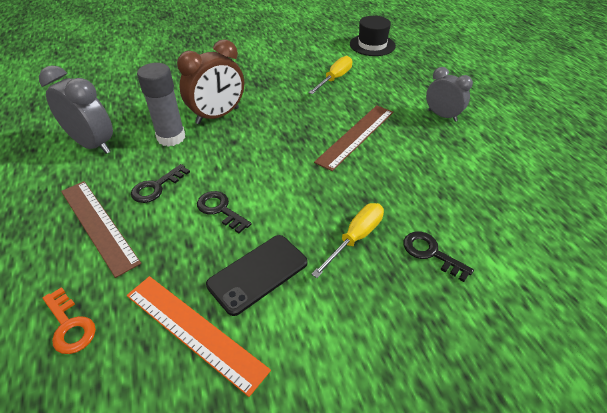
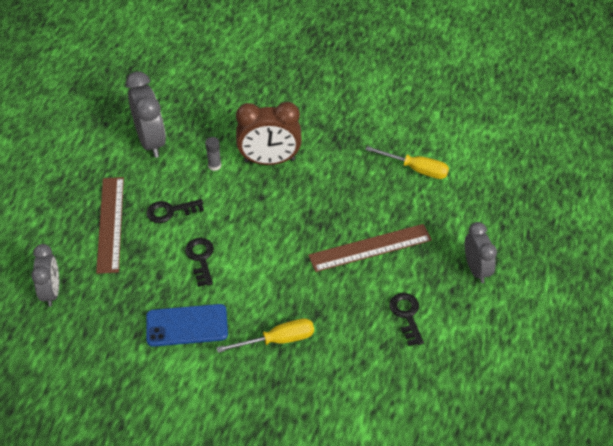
camera: 35 degrees right, 5 degrees up
orange key [43,287,96,354] -> grey clock [31,244,59,307]
orange ruler [127,276,271,397] -> none
grey glue stick [137,63,185,147] -> grey glue stick [205,137,221,171], size x0.48
black phone [206,235,308,316] -> blue phone [146,304,228,347]
yellow screwdriver [308,56,352,94] -> yellow screwdriver turned 45 degrees clockwise [365,146,449,179]
black hat [350,16,396,56] -> none
black key [403,231,474,282] -> black key moved to [389,293,424,346]

